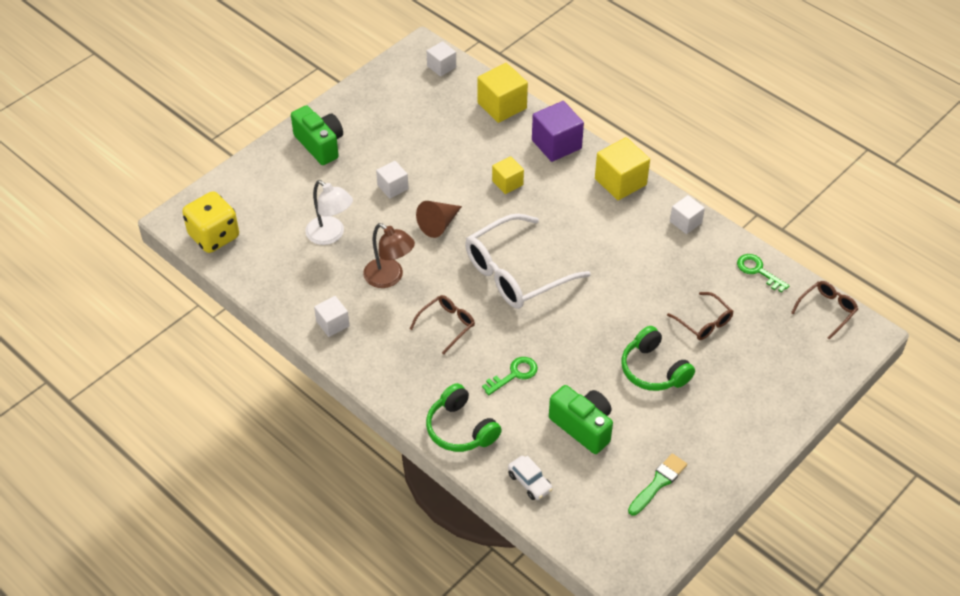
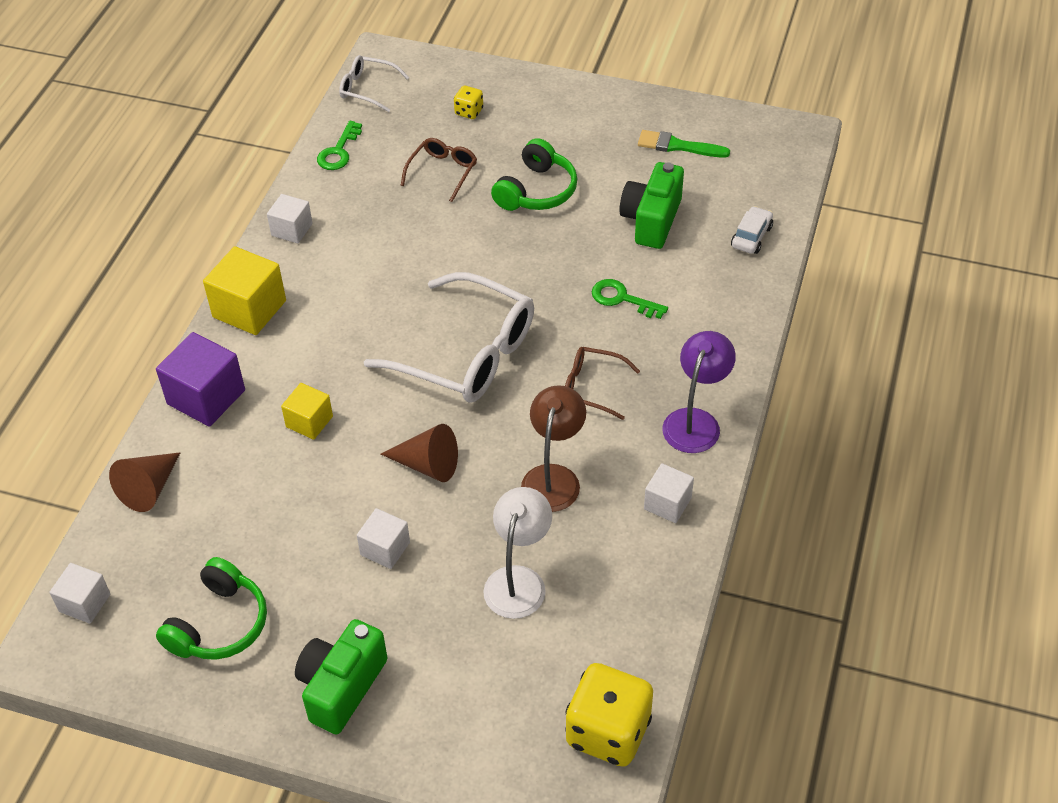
camera: 115 degrees left, 0 degrees up
green headphones [426,383,502,452] -> green headphones moved to [156,557,267,660]
yellow cube [477,63,528,123] -> brown cone [109,452,181,512]
brown glasses [791,281,858,340] -> white glasses [339,55,410,112]
none -> yellow dice [454,86,483,119]
none -> purple lamp [662,331,736,453]

